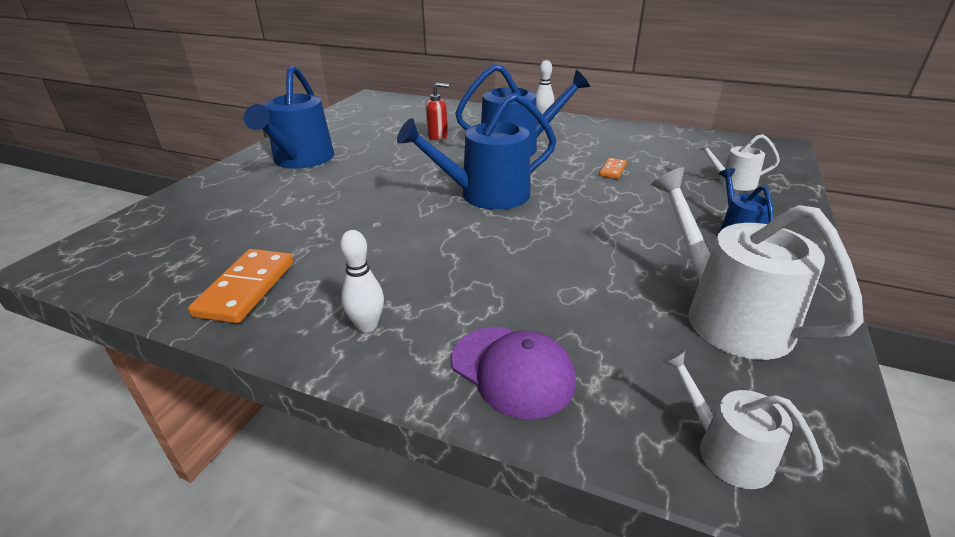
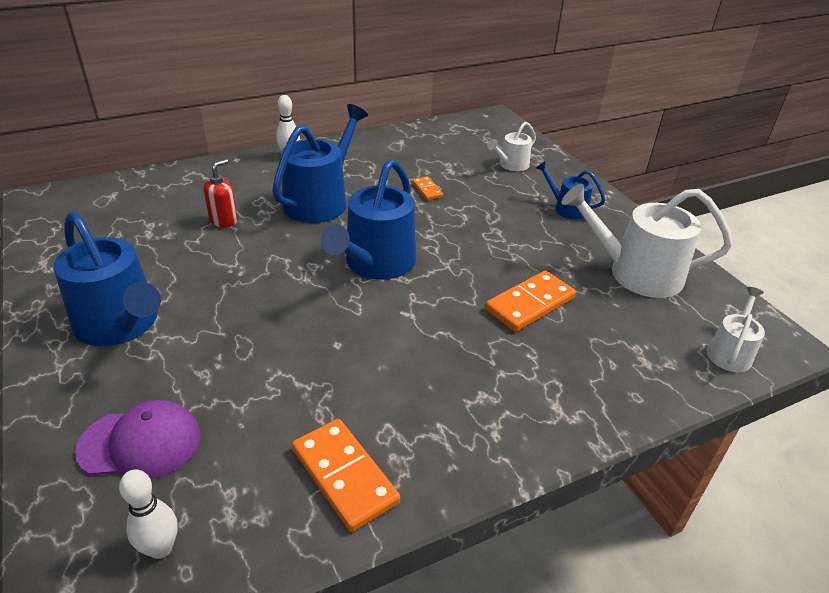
camera: 50 degrees left, 5 degrees up
white bowling pin [340,230,384,332] -> white bowling pin moved to [119,470,178,559]
purple cap [451,327,576,419] -> purple cap moved to [75,400,201,479]
white watering can [662,349,823,489] -> white watering can turned 120 degrees clockwise [707,287,765,372]
none -> orange domino [485,271,576,332]

